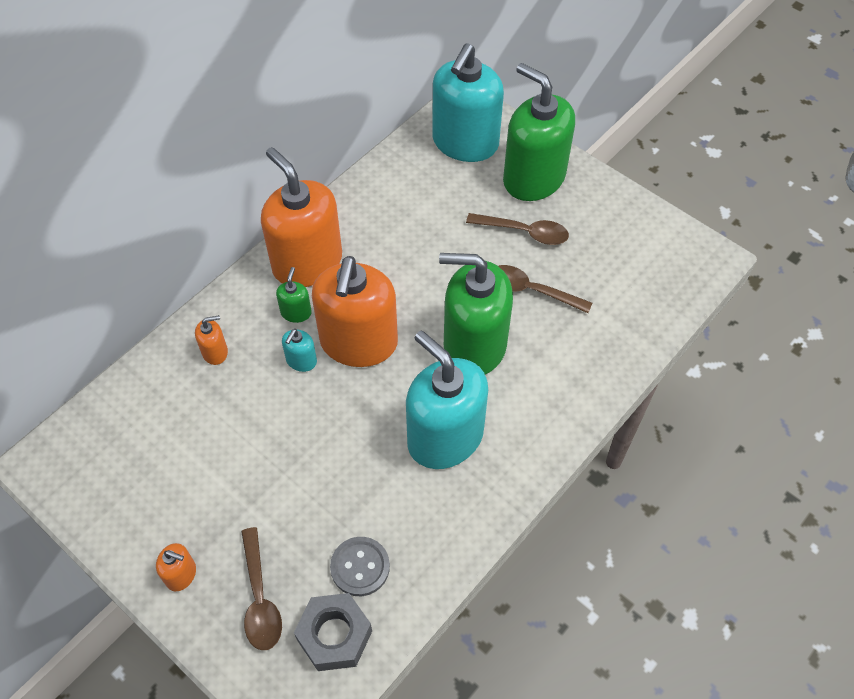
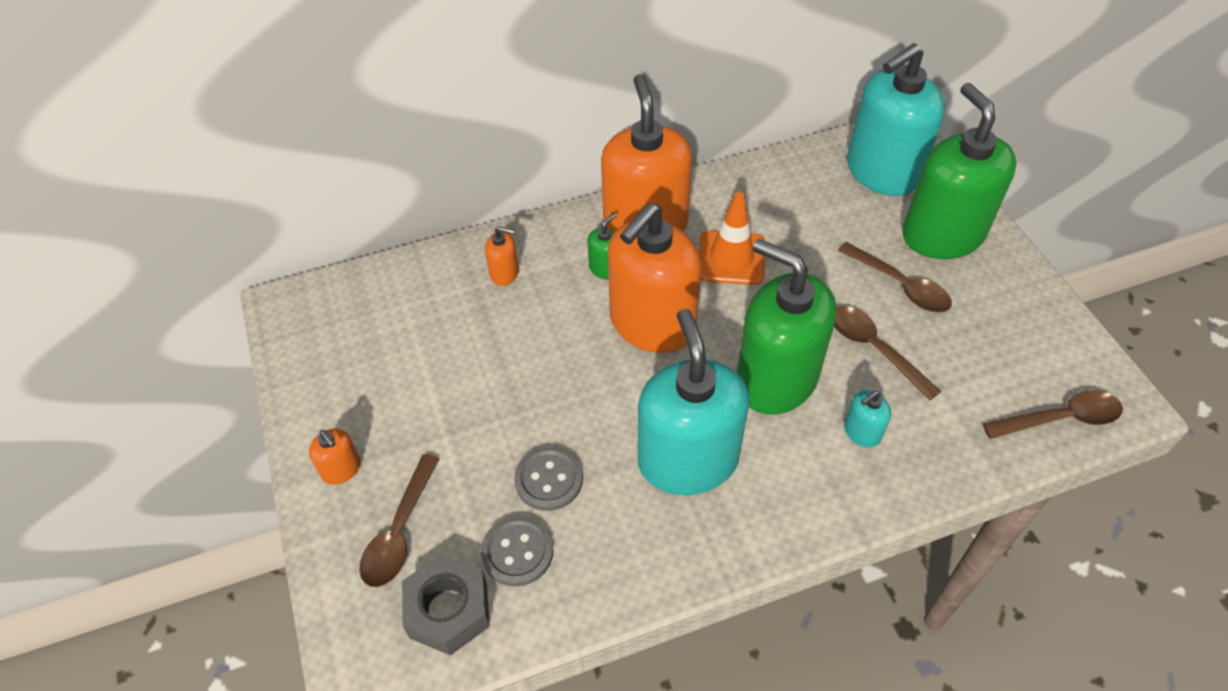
camera: 30 degrees right, 5 degrees down
turquoise soap dispenser [282,329,317,372] -> turquoise soap dispenser moved to [844,390,891,448]
none -> grey button [514,446,583,511]
none -> orange traffic cone [699,192,765,285]
none -> brown spoon [983,390,1123,439]

